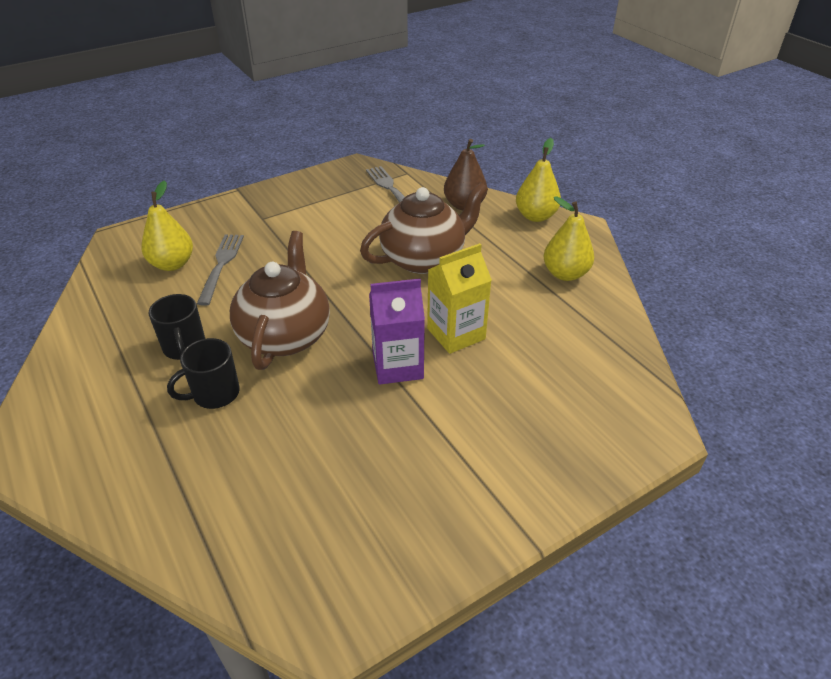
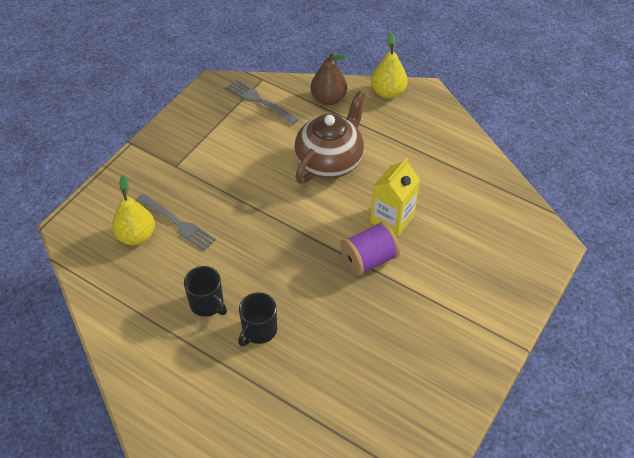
camera: 25 degrees left, 10 degrees up
grey fork [197,234,244,306] -> grey fork turned 150 degrees clockwise [137,194,216,251]
brown teapot [230,231,330,370] -> none
purple carton [369,279,425,385] -> purple spool [340,222,400,276]
yellow pear [544,196,594,281] -> none

